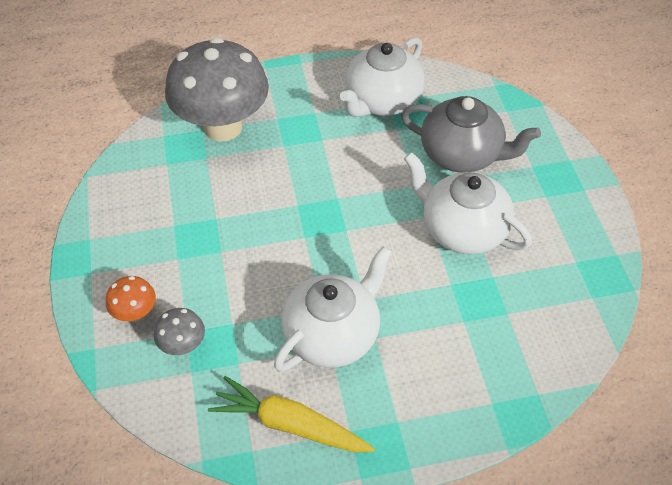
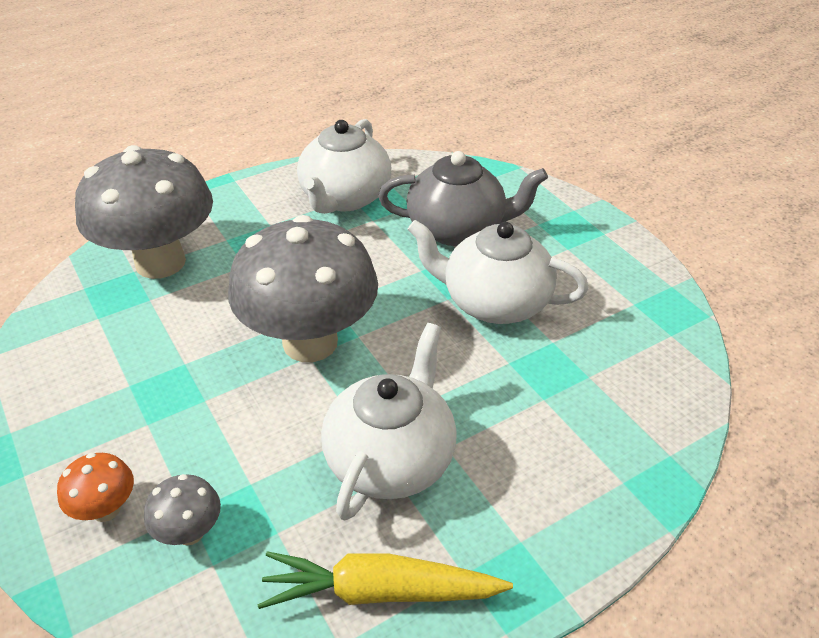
camera: 20 degrees left, 10 degrees down
none -> grey mushroom [228,215,378,362]

